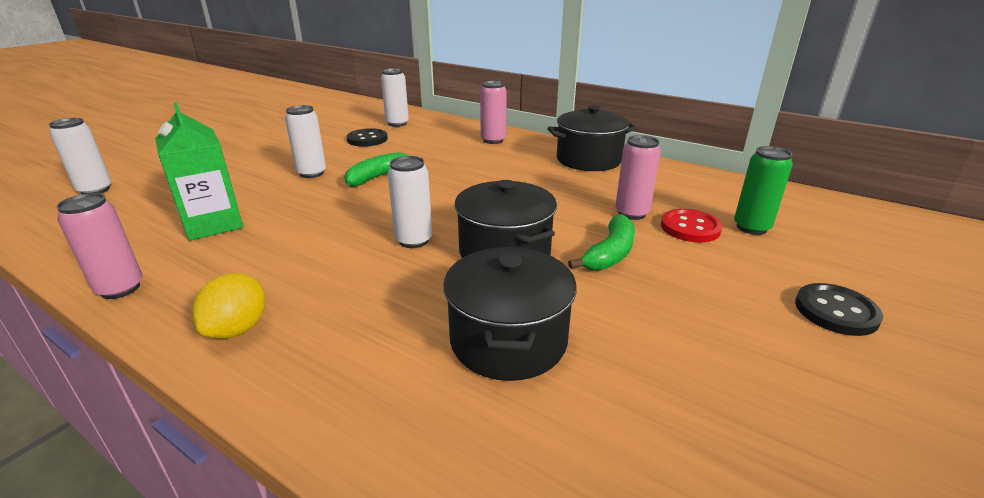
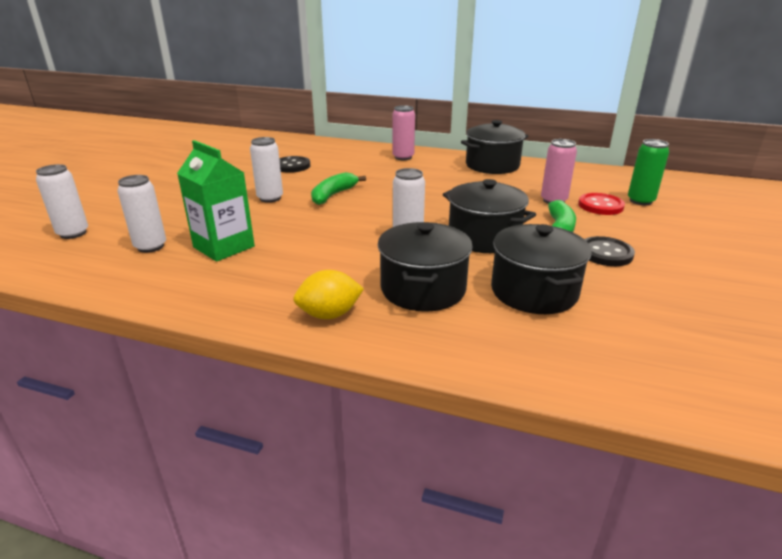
camera: 15 degrees left, 0 degrees up
pink can [56,193,143,299] -> none
yellow lemon [192,273,266,339] -> yellow lemon turned 75 degrees clockwise [293,270,364,319]
white can [381,68,409,127] -> white can moved to [117,175,166,253]
black button [795,283,883,336] -> black button moved to [585,236,635,266]
none -> black pot [378,222,473,312]

